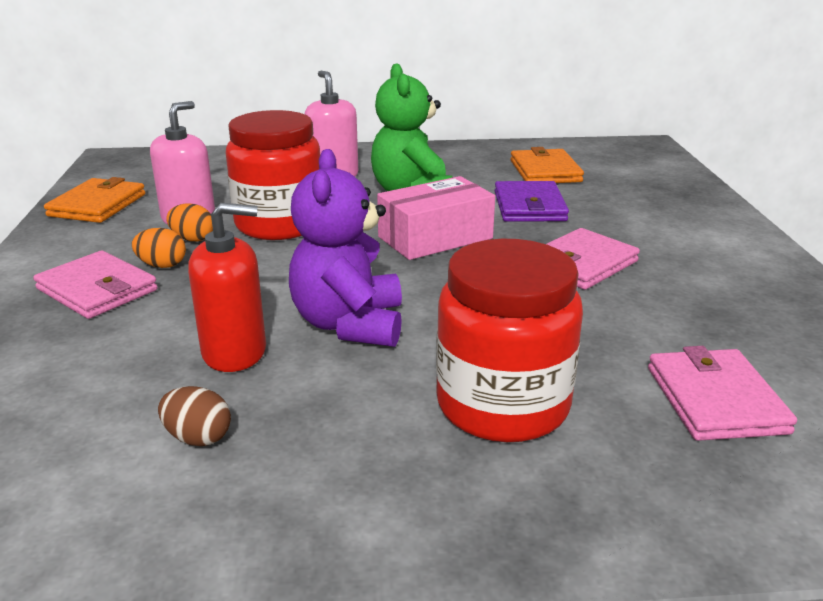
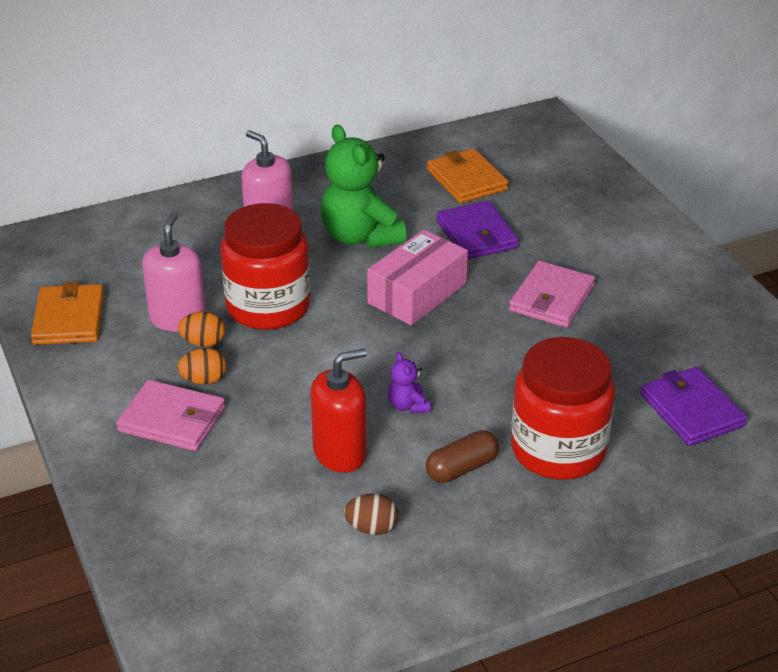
camera: 20 degrees left, 10 degrees up
purple teddy bear [289,149,402,347] -> purple teddy bear [388,352,430,414], size x0.44
pink wallet [648,346,797,441] -> purple wallet [640,367,747,446]
none -> brown capsule [426,430,499,483]

